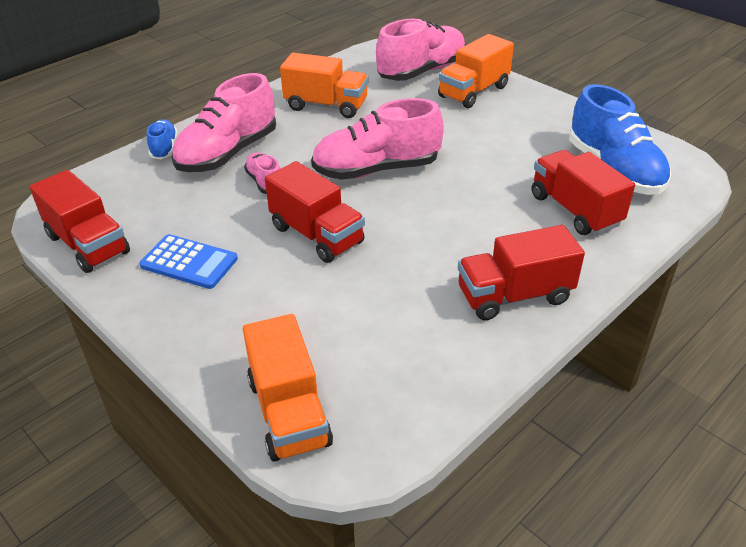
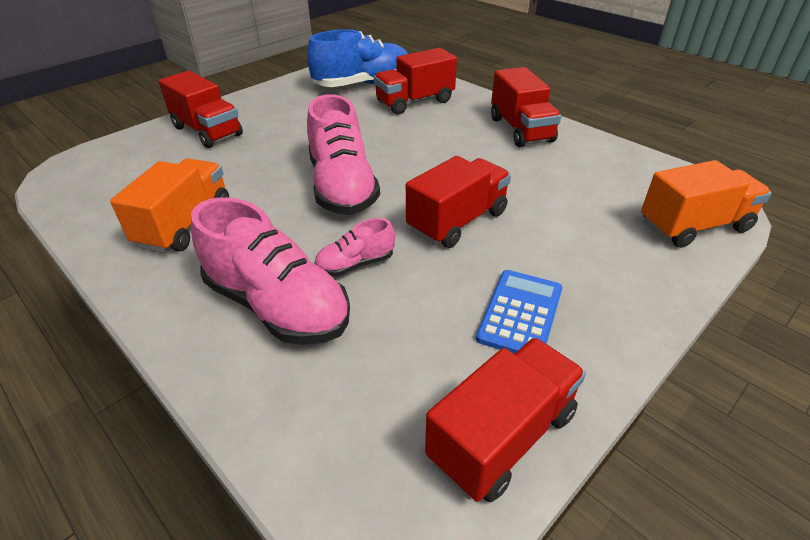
camera: 90 degrees left, 0 degrees up
blue shoe [147,119,177,159] -> none
pink shoe [376,19,466,81] -> none
orange truck [438,34,514,108] -> red truck [158,71,243,148]

